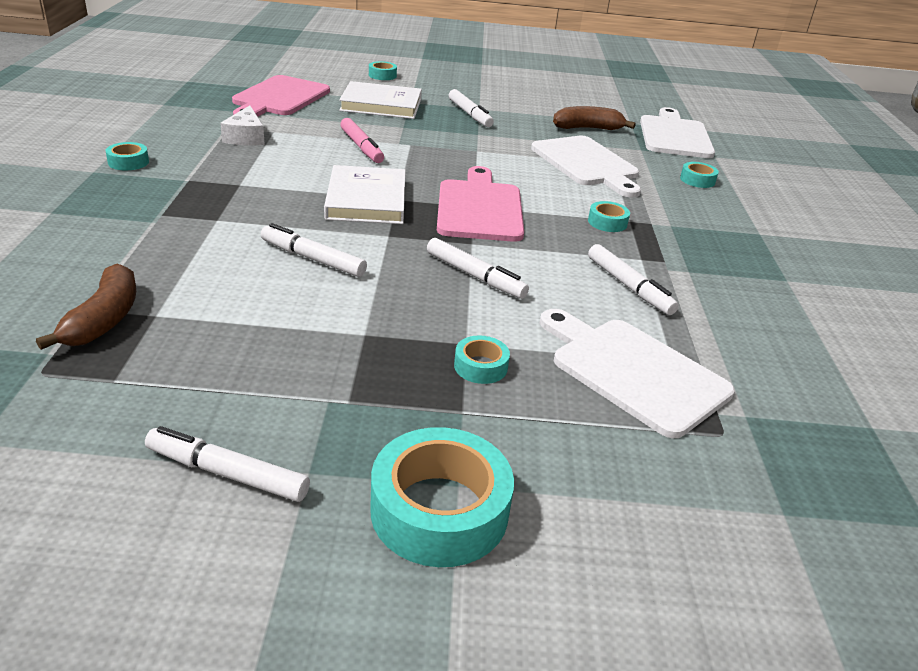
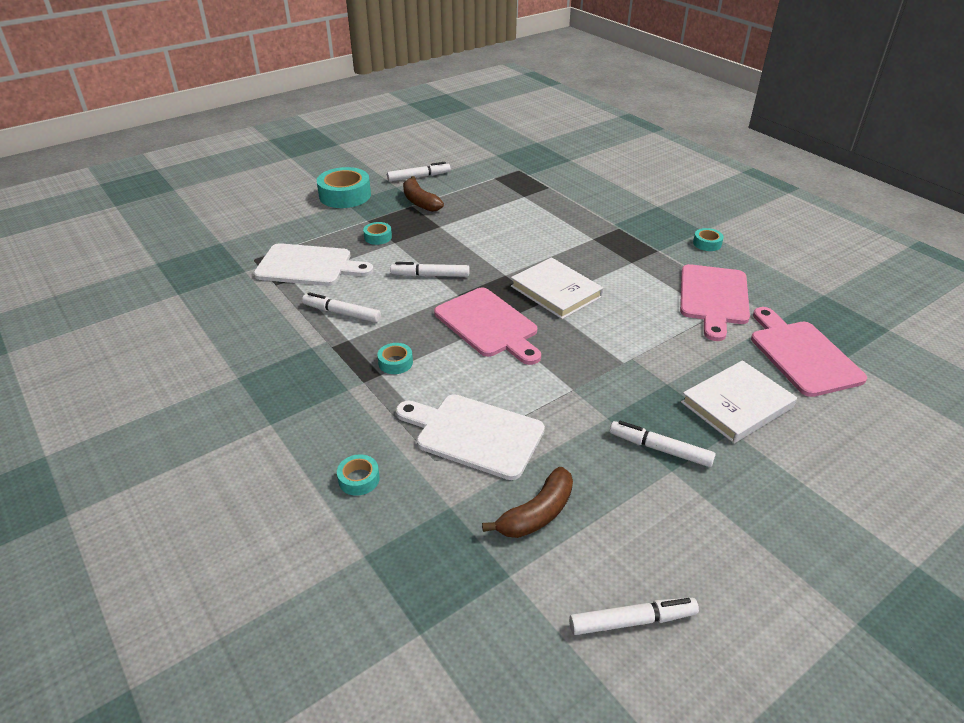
camera: 145 degrees right, 5 degrees up
brown banana [36,264,136,350] -> brown banana moved to [403,176,444,212]
white cheese [220,105,265,145] -> pink cutting board [680,264,750,341]
white marker [261,223,367,277] -> white marker moved to [569,598,699,635]
pink marker [340,118,384,163] -> none
turquoise tape [369,61,397,80] -> none
white cutting board [640,107,715,158] -> none

